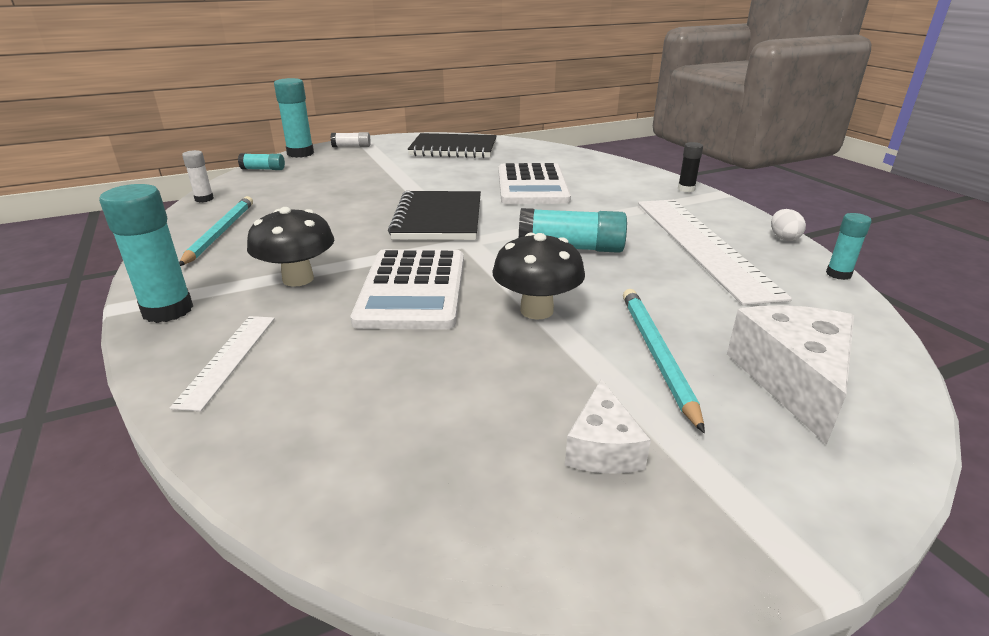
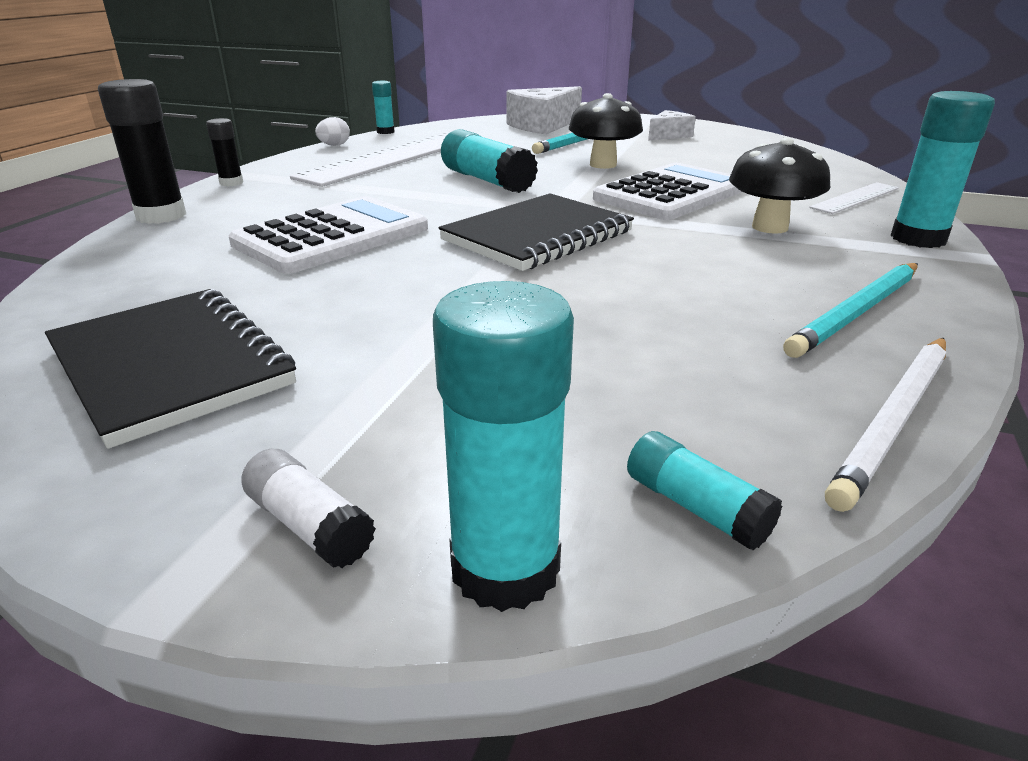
camera: 135 degrees left, 0 degrees up
white glue stick [182,150,214,202] -> white pencil [825,338,946,512]
none -> black glue stick [98,79,186,224]

